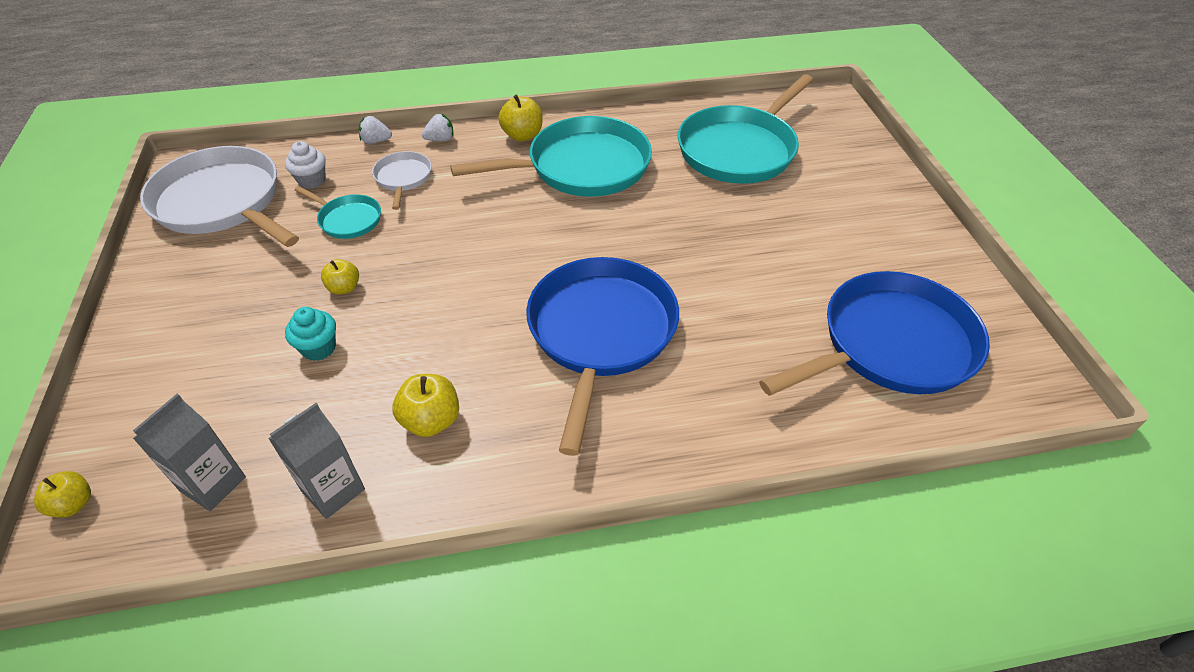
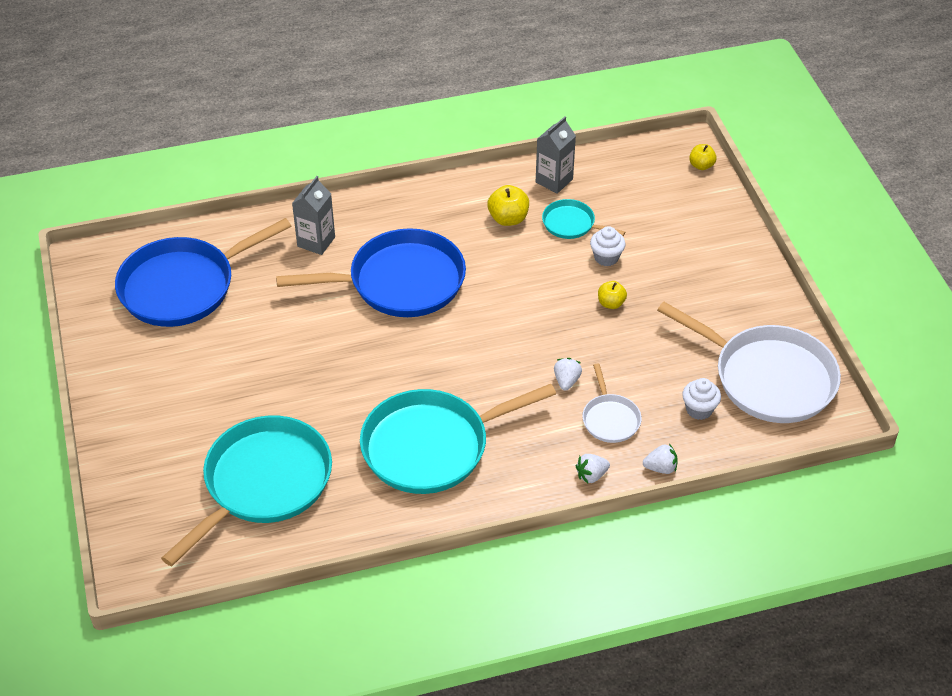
camera: 175 degrees right, 0 degrees up
grey carton [133,394,246,511] -> grey carton moved to [292,176,335,255]
turquoise cupcake [285,307,336,361] -> white cupcake [590,226,625,266]
turquoise pan [295,186,381,239] -> turquoise pan moved to [542,199,625,239]
yellow apple [498,95,543,141] -> none
blue pan [526,257,679,456] -> blue pan turned 105 degrees counterclockwise [276,228,466,317]
none -> white strawberry [554,358,582,391]

